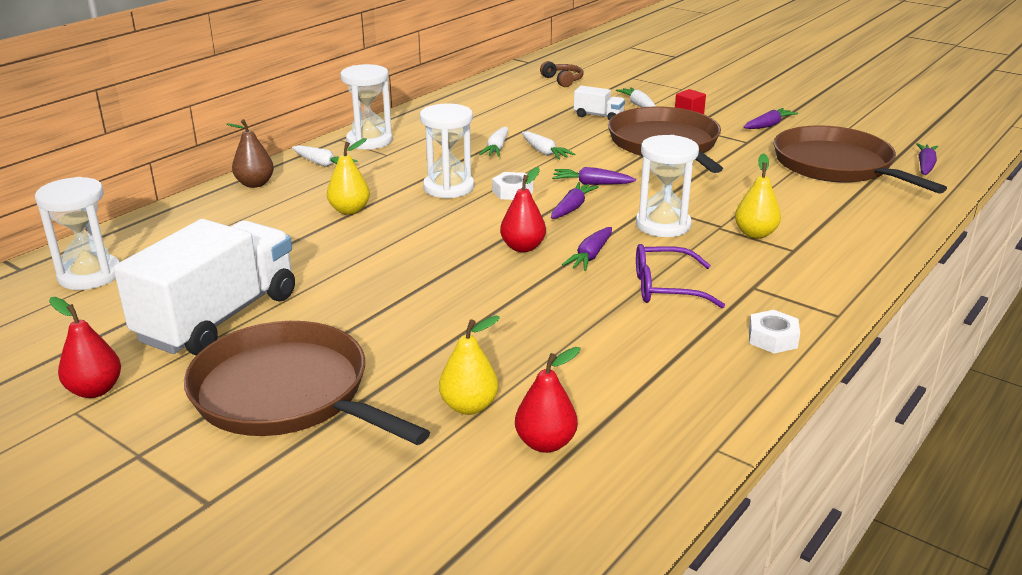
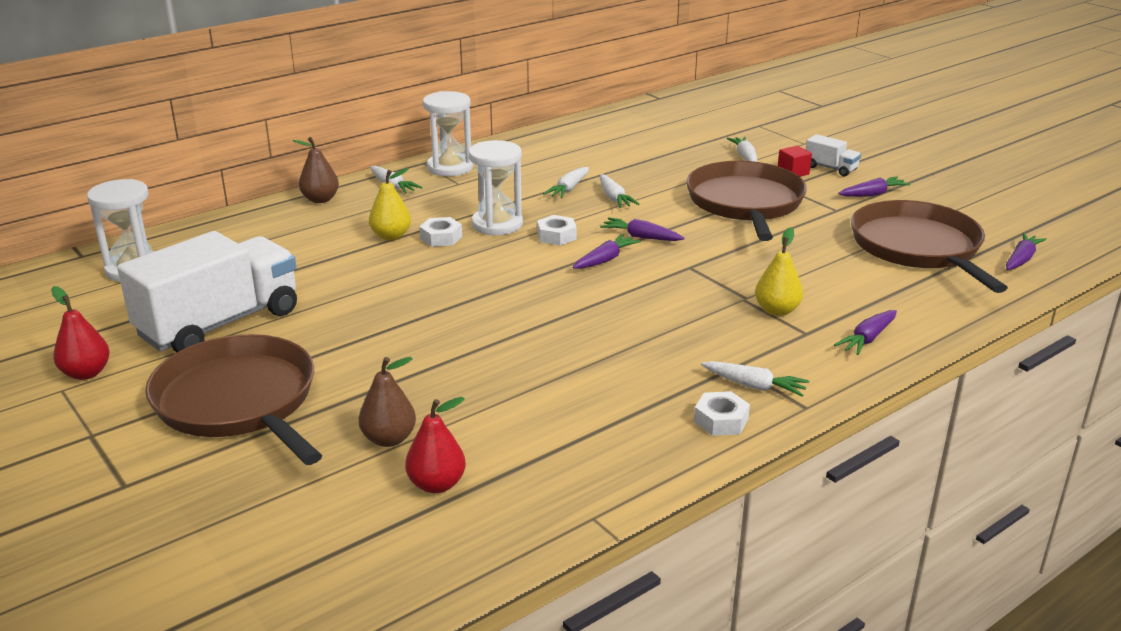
camera: 15 degrees right, 0 degrees up
yellow pear [439,316,500,415] -> brown pear [358,357,416,447]
red pear [500,167,546,252] -> none
brown headphones [540,61,584,87] -> none
purple carrot [562,227,612,271] -> purple carrot moved to [834,310,897,355]
white truck [574,86,625,120] -> white truck moved to [806,134,861,176]
white hourglass [636,135,699,237] -> none
purple glasses [636,244,725,308] -> none
none -> white nut [419,217,462,247]
none -> white carrot [701,361,809,397]

